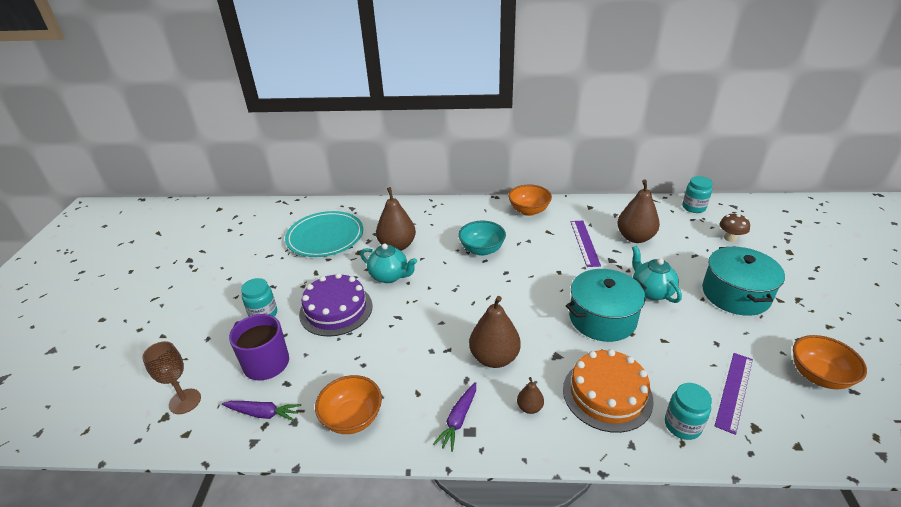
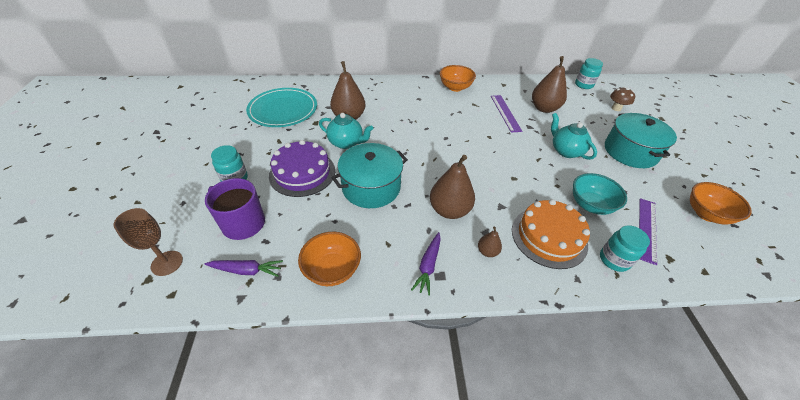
camera: 10 degrees left, 10 degrees up
turquoise bowl [458,221,506,256] -> turquoise bowl moved to [573,173,627,215]
turquoise pot [566,269,647,342] -> turquoise pot moved to [331,143,408,208]

